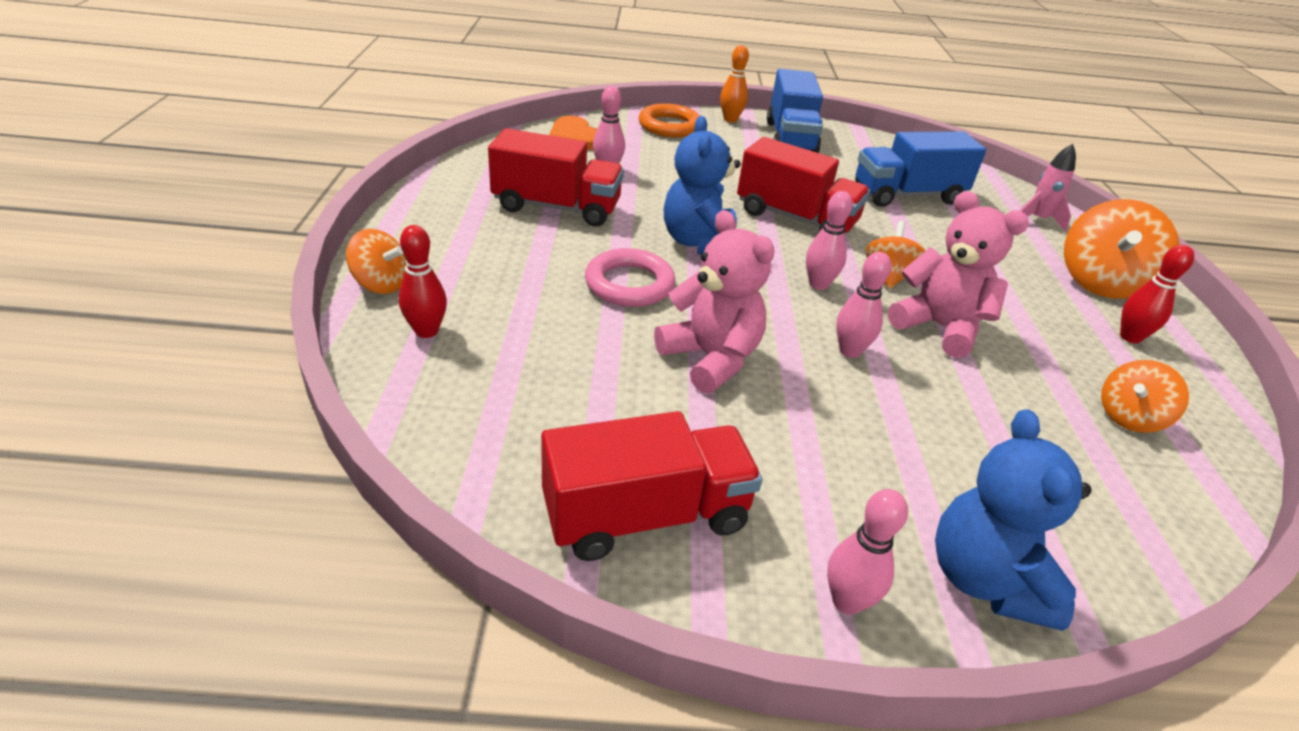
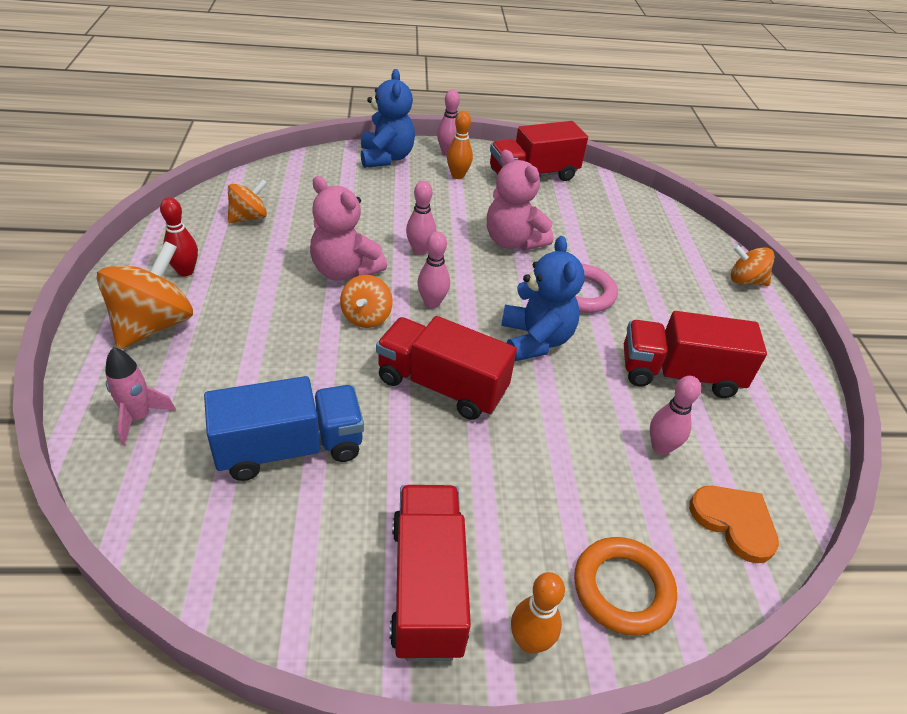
camera: 175 degrees right, 5 degrees up
red bowling pin [399,225,447,338] -> none
blue truck [767,69,823,153] -> red truck [390,485,471,661]
none -> orange bowling pin [447,111,473,179]

